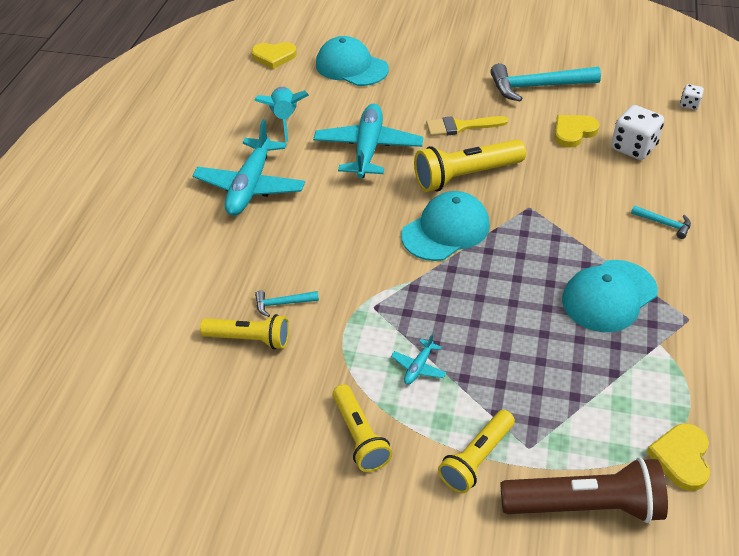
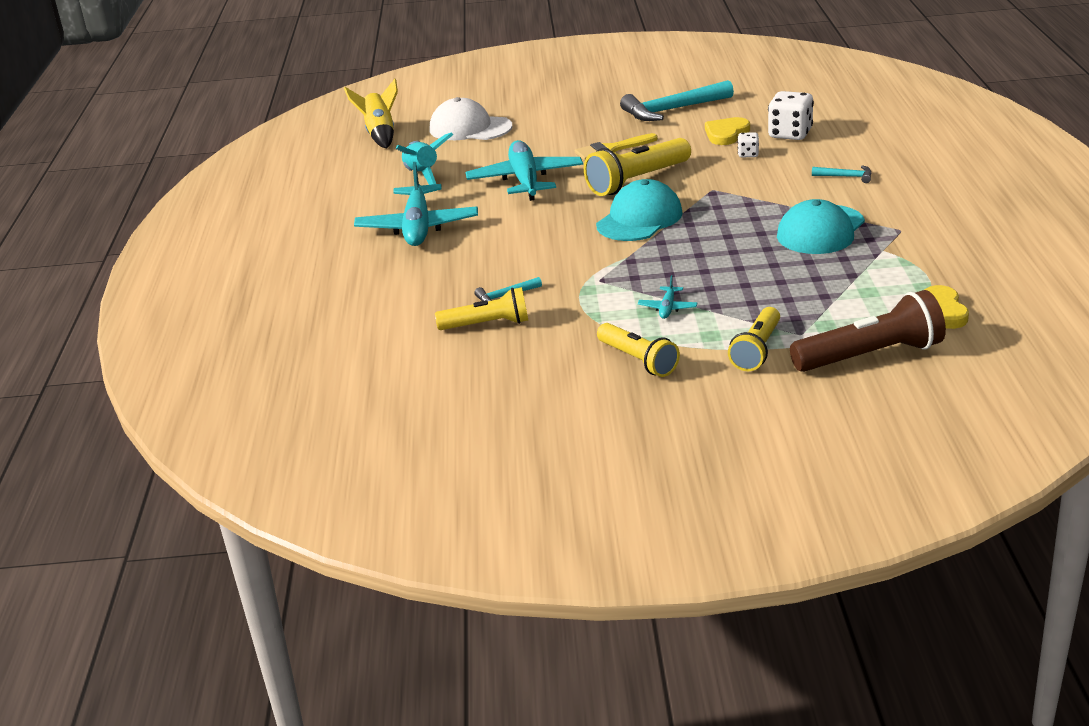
camera: 15 degrees left, 15 degrees down
yellow heart [251,42,297,69] -> yellow rocket [344,79,398,148]
turquoise cap [316,36,389,86] -> white cap [430,97,512,140]
white dice [680,84,704,110] -> white dice moved to [738,132,759,157]

